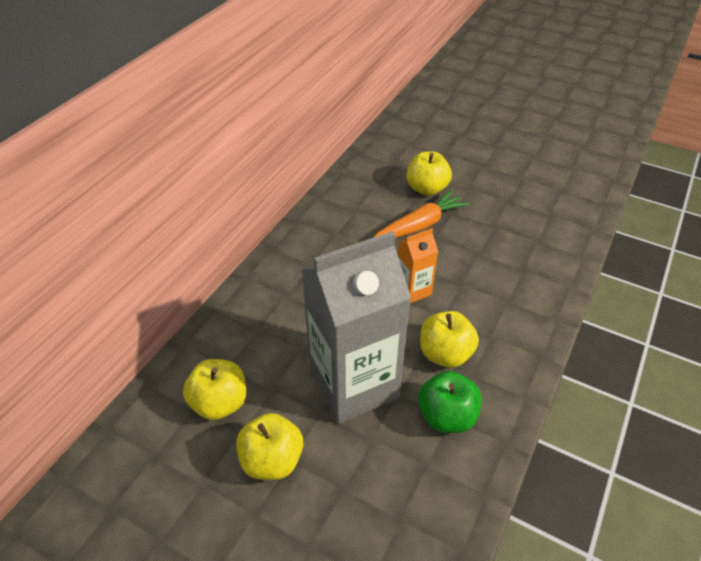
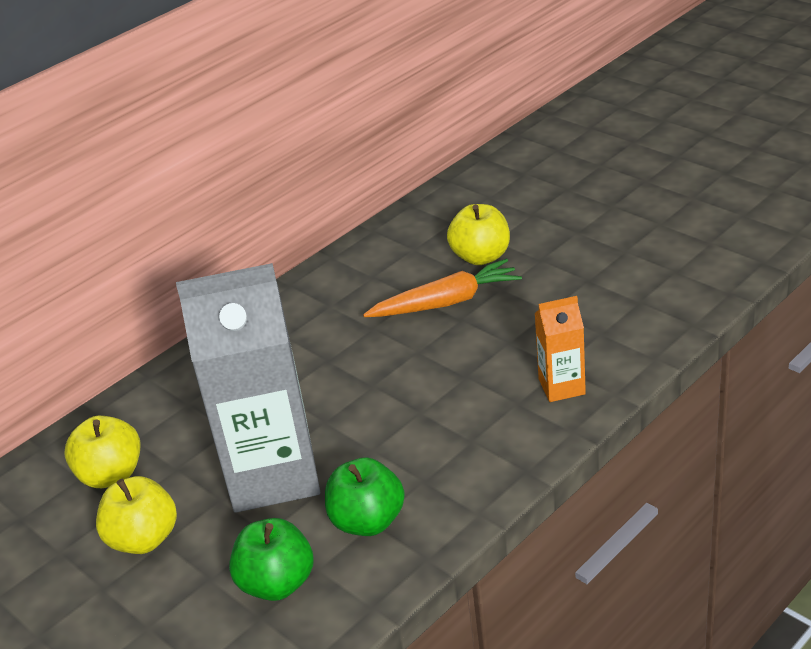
camera: 20 degrees right, 10 degrees down
orange carton [398,228,438,303] -> orange carton moved to [535,296,586,402]
yellow apple [420,311,479,368] -> none
none -> green apple [229,518,314,601]

